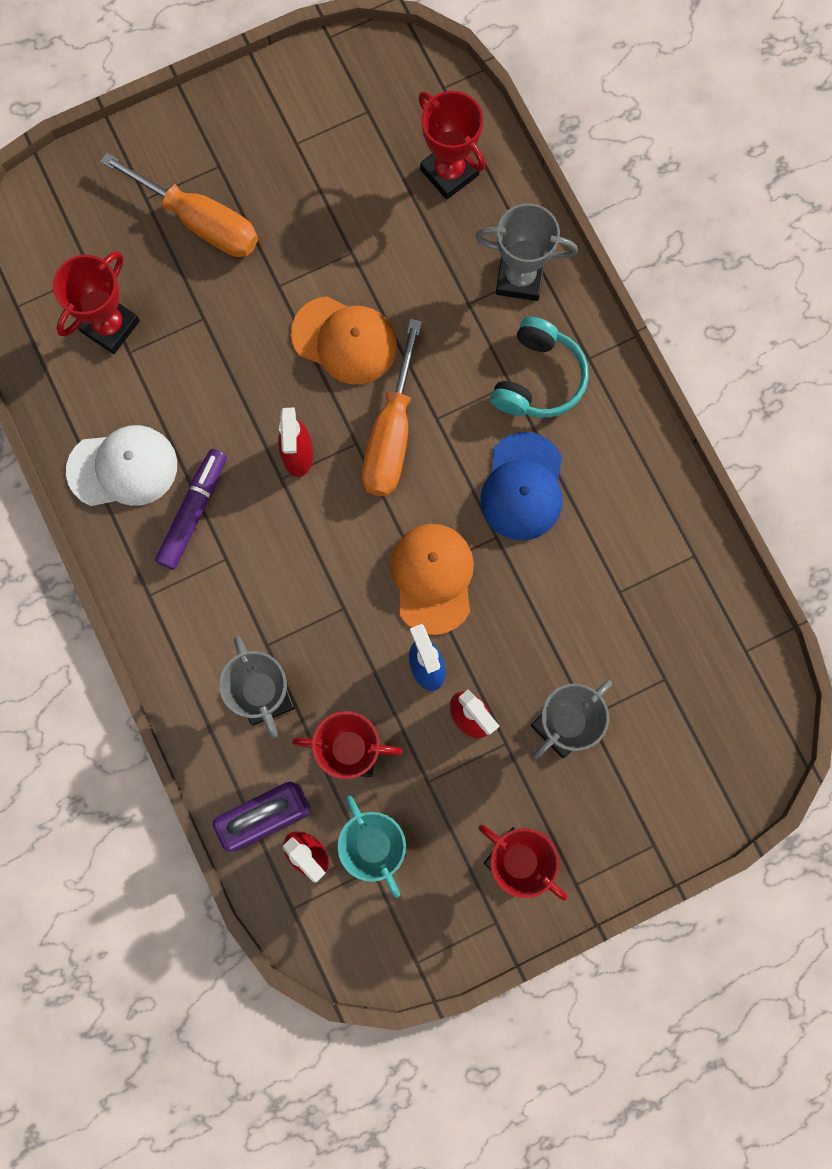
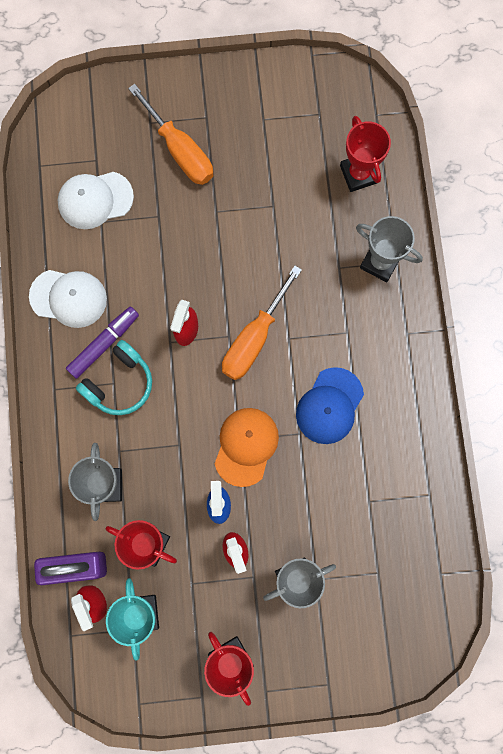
camera: 20 degrees right, 0 degrees up
red trophy [53,251,140,354] -> white cap [58,172,134,229]
orange cap [291,296,397,384] -> none
turquoise headphones [490,317,589,418] -> turquoise headphones moved to [76,340,152,415]

